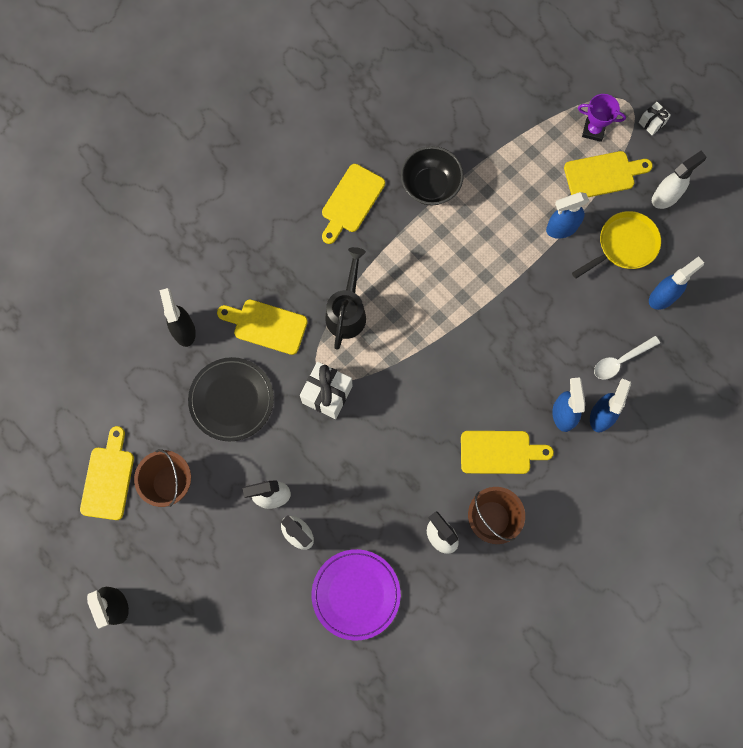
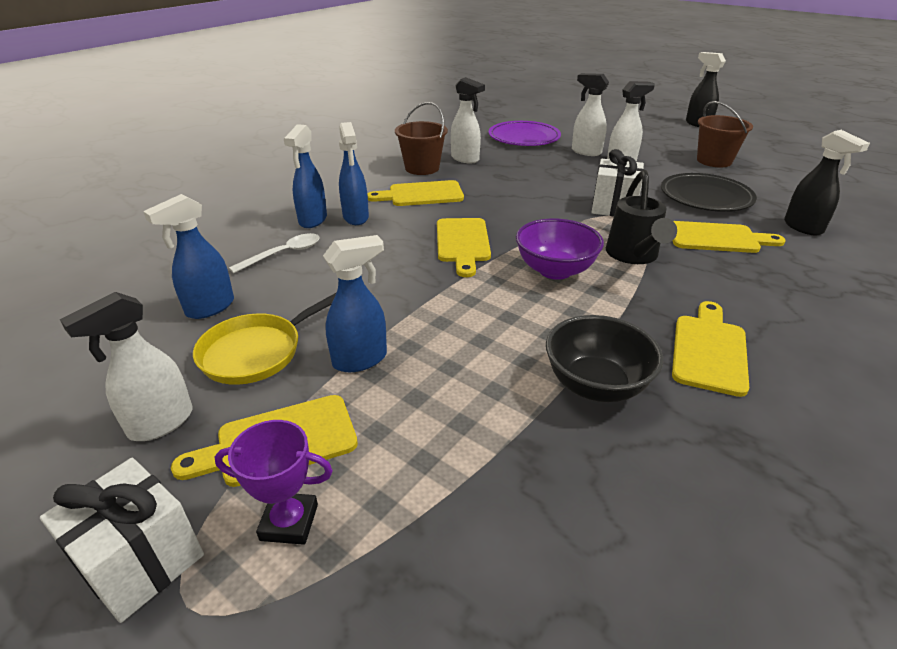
camera: 170 degrees right, 40 degrees down
yellow cutting board [80,426,134,520] -> yellow cutting board moved to [437,218,491,277]
white gift [639,102,671,135] -> white gift [40,458,204,623], size x1.83
none -> purple bowl [516,218,604,280]

